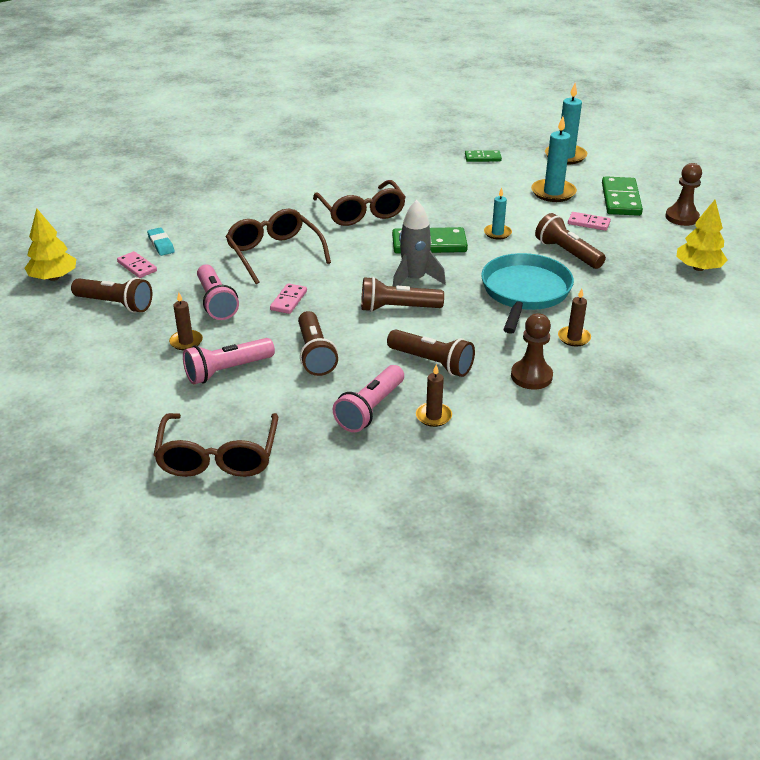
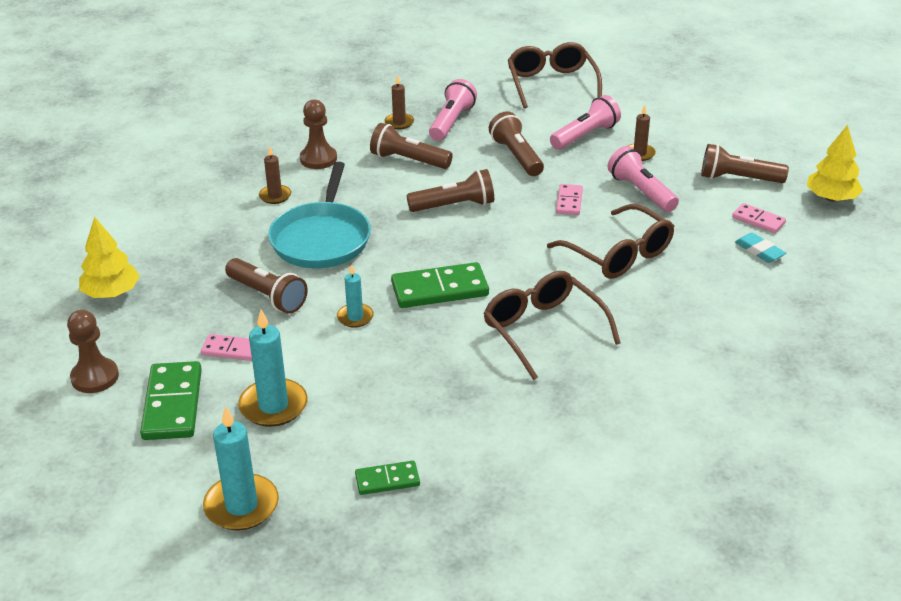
camera: 170 degrees right, 0 degrees up
grey rocket [393,200,446,287] -> none

